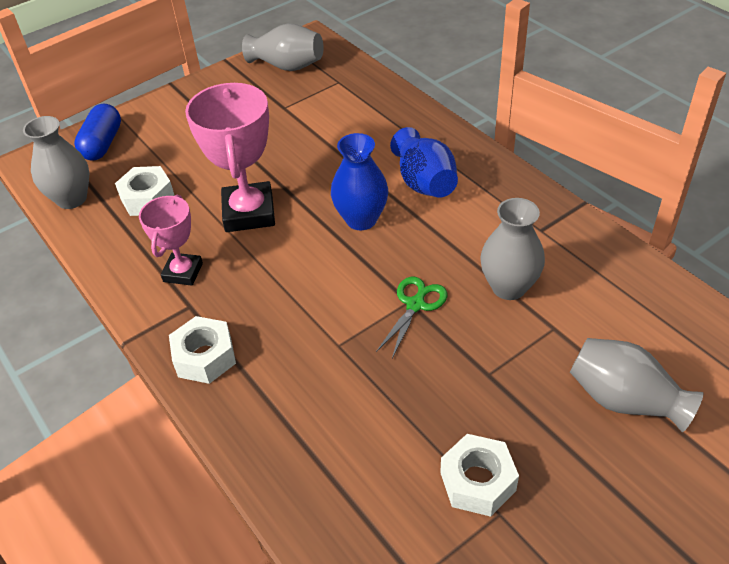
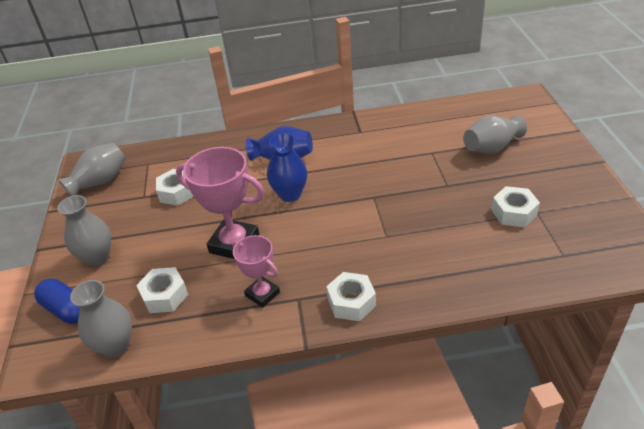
camera: 60 degrees left, 5 degrees down
green scissors [376,277,447,358] -> none
grey vase [480,198,545,300] -> grey vase moved to [57,195,111,266]
none -> white nut [156,169,194,206]

